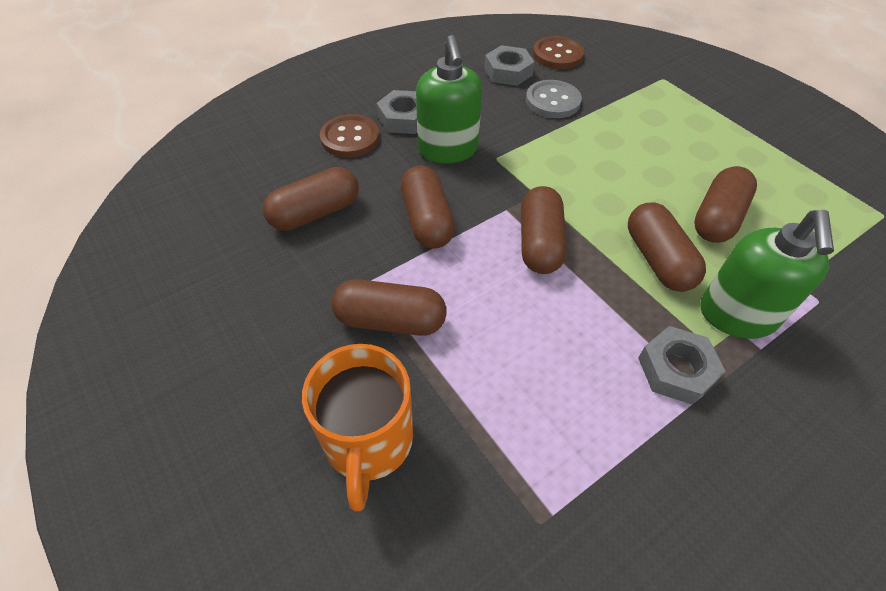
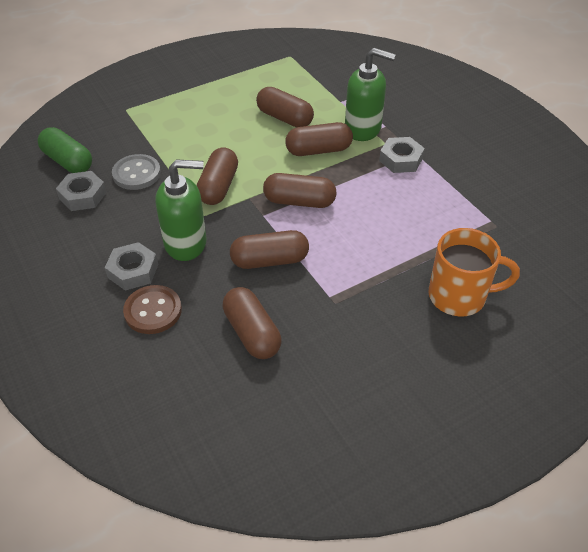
camera: 85 degrees left, 5 degrees down
brown capsule [331,279,447,336] -> brown capsule moved to [197,148,238,205]
brown button [533,36,584,69] -> green capsule [37,127,92,173]

